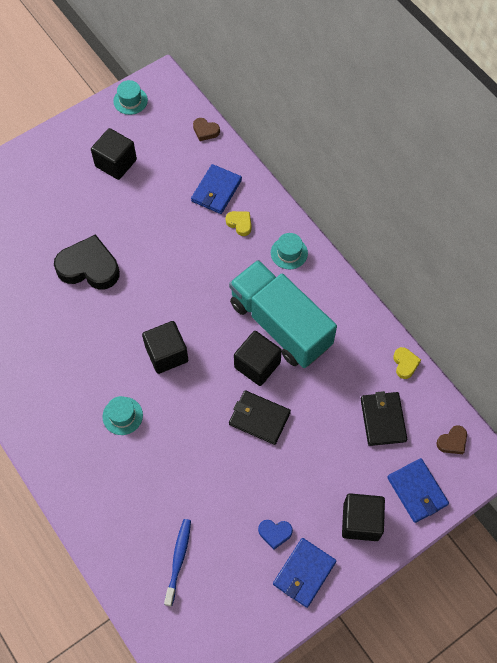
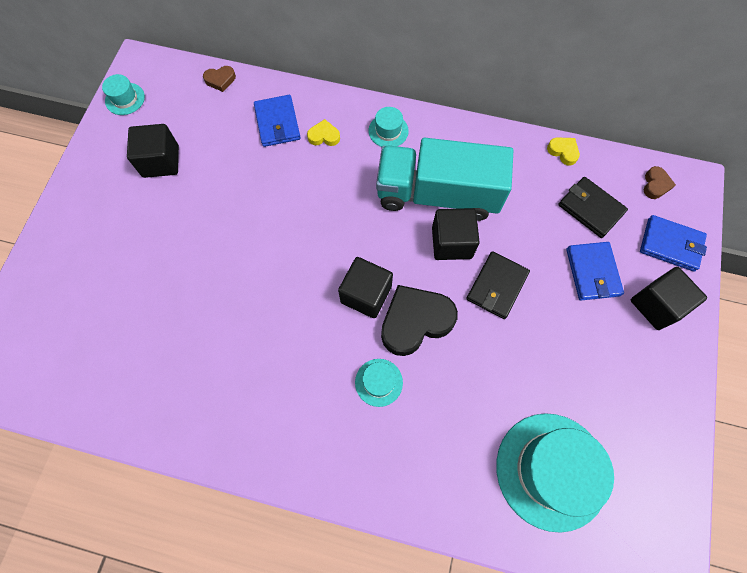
camera: 40 degrees left, 5 degrees up
black heart [54,234,120,289] -> black heart moved to [381,285,458,356]
blue toothbrush [164,519,191,606] -> turquoise hat [496,413,614,533]
black wallet [229,390,291,445] -> black wallet turned 45 degrees counterclockwise [466,251,530,319]
blue heart [258,520,293,550] -> none
blue wallet [273,538,336,608] -> blue wallet moved to [566,242,624,301]

